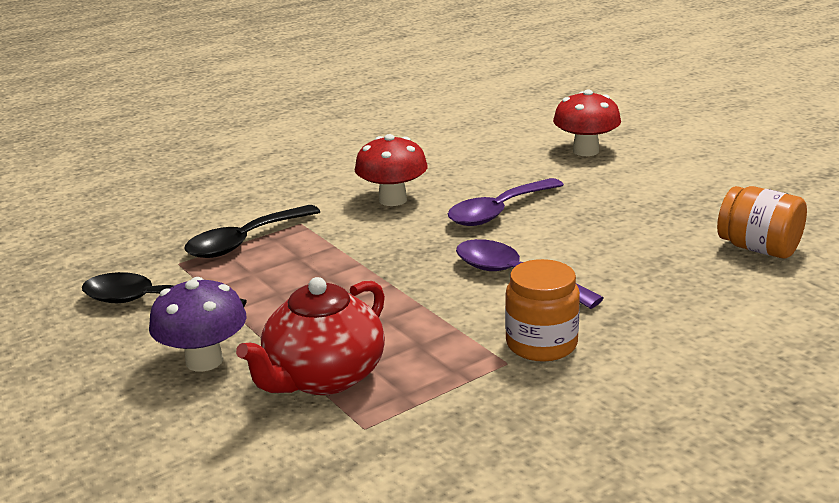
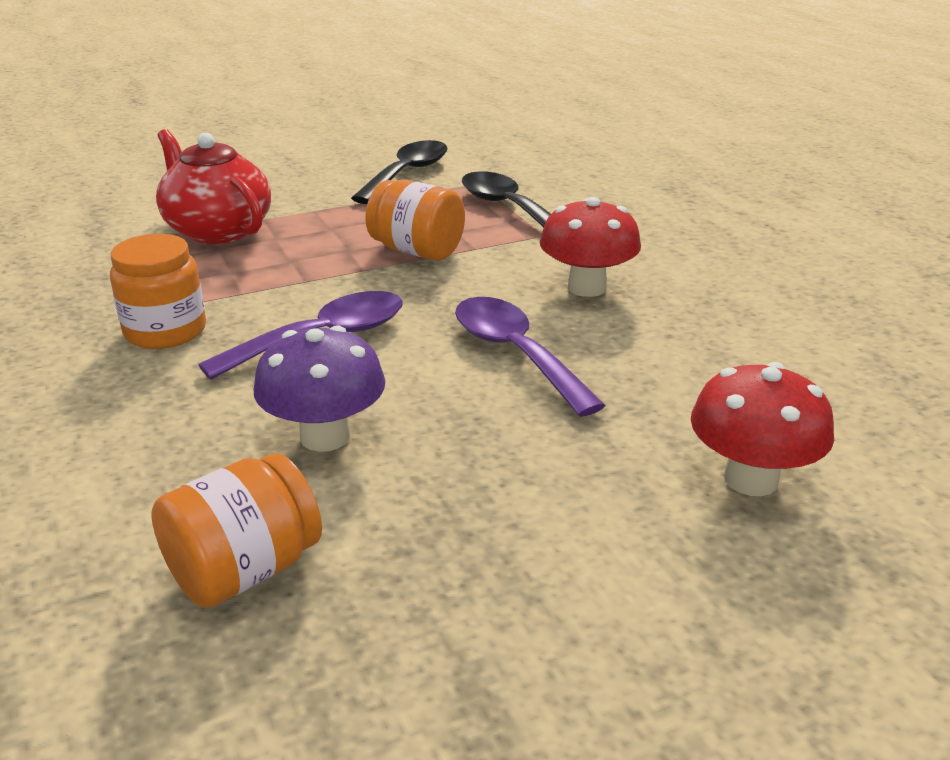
camera: 100 degrees right, 5 degrees up
purple mushroom [149,277,247,372] -> purple mushroom moved to [253,325,385,452]
none -> orange jar [365,179,465,260]

